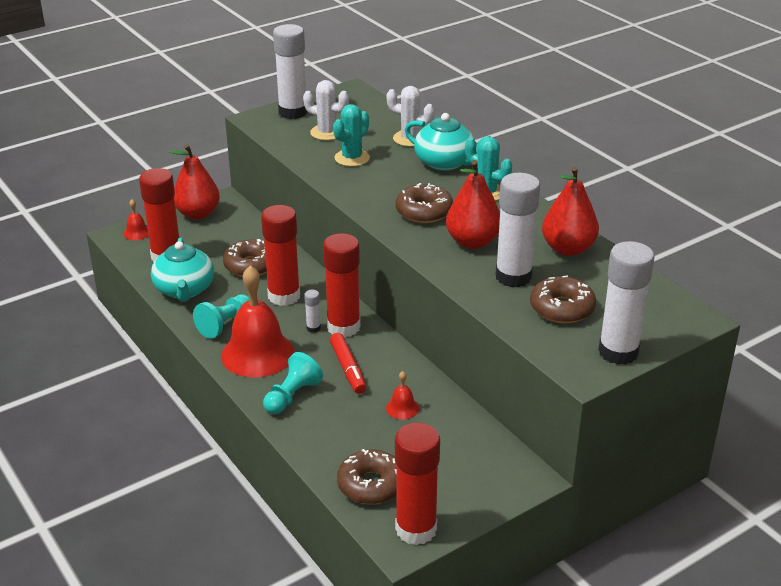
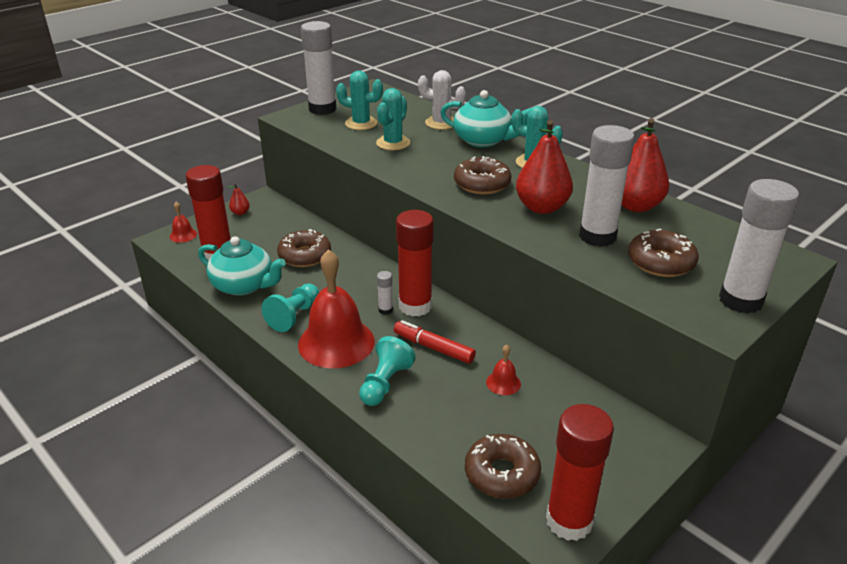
camera: 10 degrees left, 0 degrees up
turquoise teapot [151,237,214,302] -> turquoise teapot turned 45 degrees counterclockwise [198,236,286,296]
red pear [169,144,220,219] -> red pear [227,183,250,215], size x0.44
red glue stick [261,205,300,306] -> none
white cactus [303,80,349,140] -> turquoise cactus [336,71,383,130]
red marker [330,333,366,394] -> red marker turned 150 degrees clockwise [394,320,476,364]

